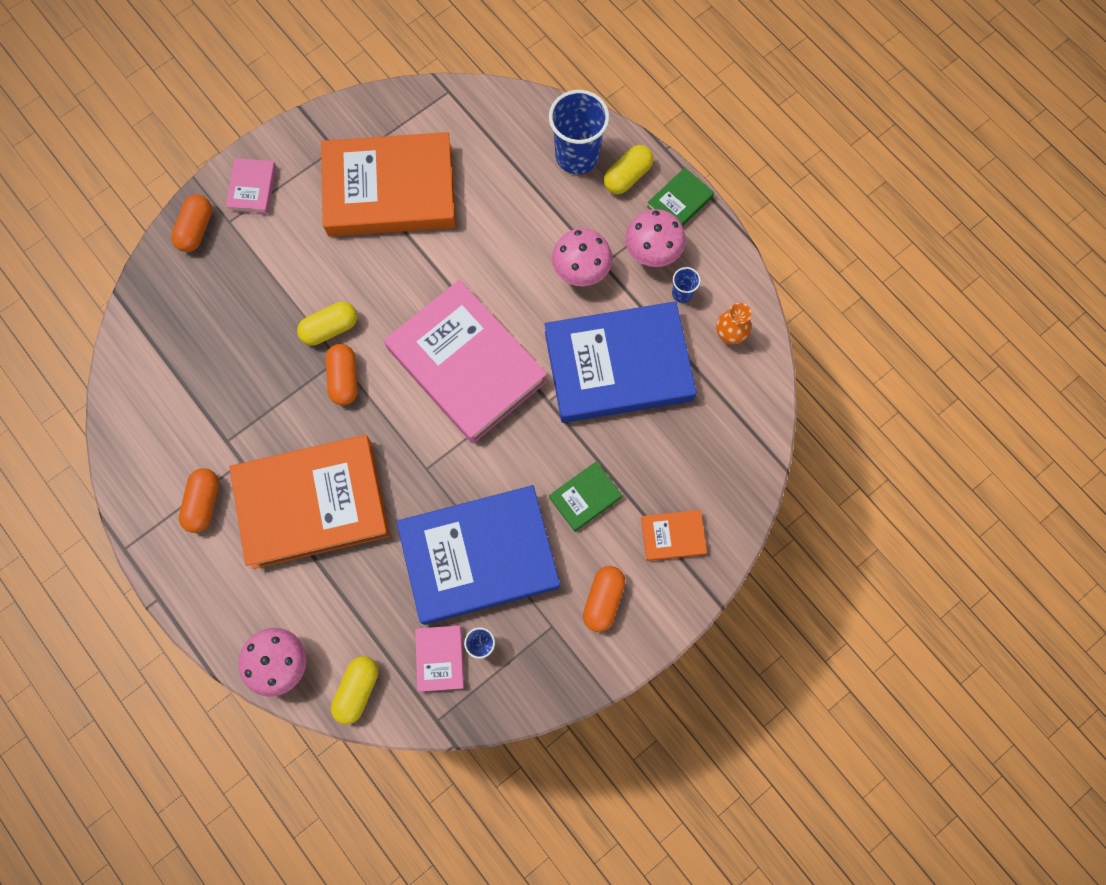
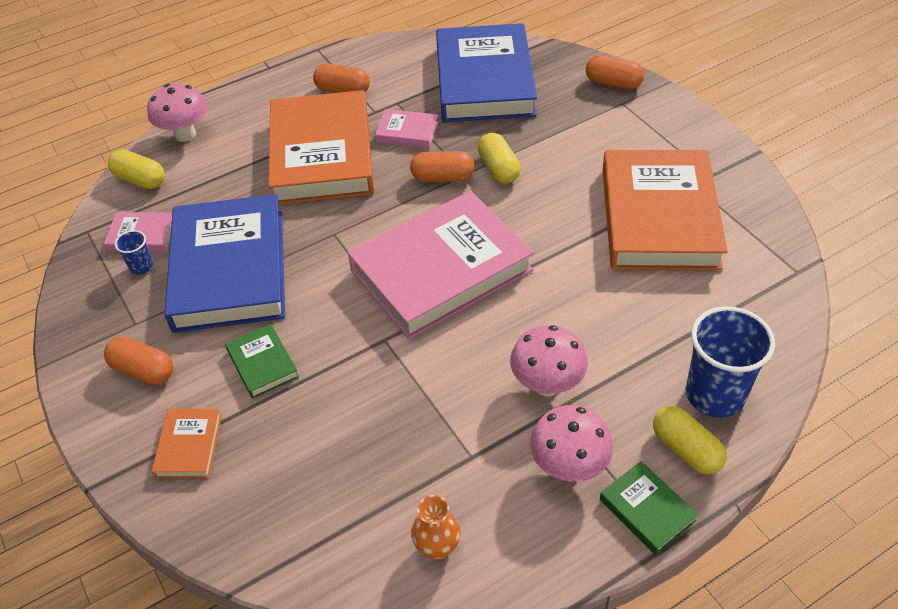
camera: 100 degrees right, 25 degrees down
pink book [226,158,276,215] -> pink book moved to [375,109,439,148]
blue book [545,301,697,423] -> blue book moved to [436,23,537,122]
blue cup [672,267,701,303] -> none

